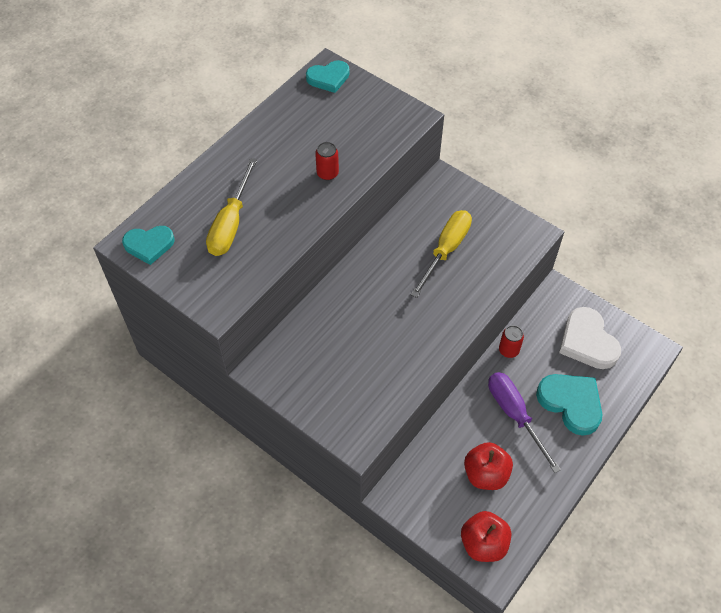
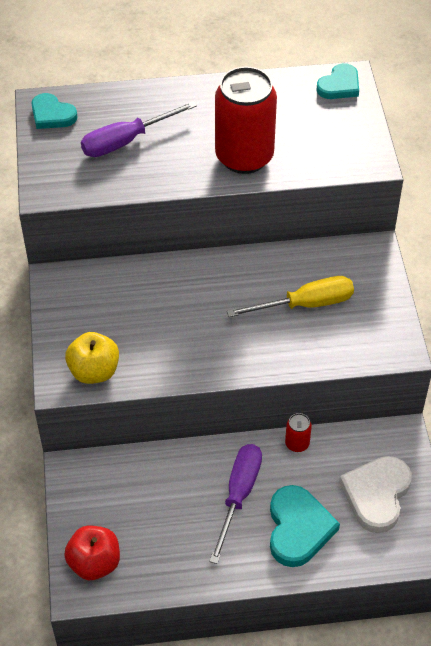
camera: 45 degrees right, 5 degrees down
yellow screwdriver [206,158,257,256] -> purple screwdriver [81,101,197,157]
turquoise heart [306,60,350,93] -> turquoise heart turned 75 degrees counterclockwise [316,63,359,99]
red can [315,142,339,180] -> red can [215,66,277,174], size x2.43
red apple [464,442,513,490] -> none
none -> yellow apple [65,332,119,384]

